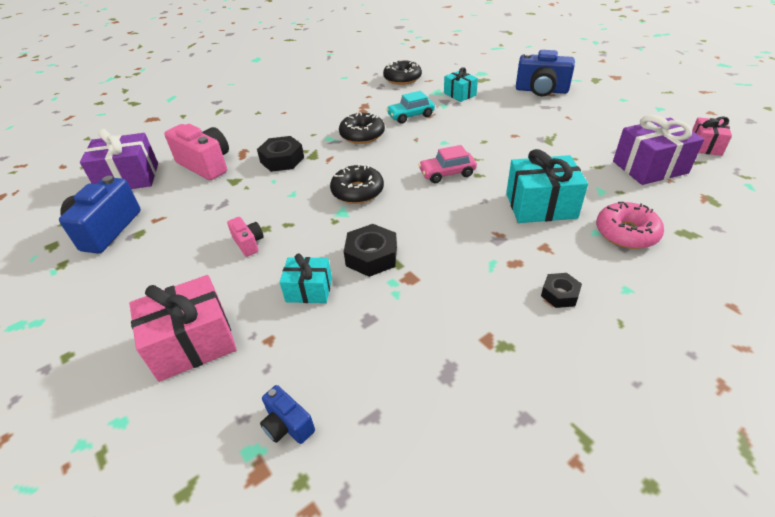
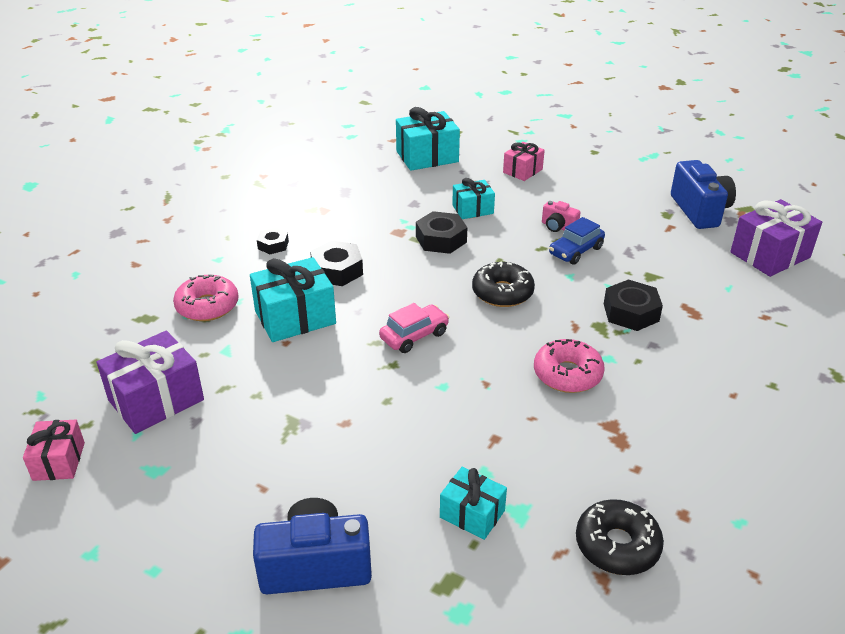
camera: 155 degrees right, 5 degrees down
pink gift [129,275,237,382] -> pink gift [503,142,545,181], size x0.60
pink camera [164,124,229,180] -> none
blue camera [260,385,315,444] -> turquoise gift [396,107,460,171]
black donut [339,112,385,144] -> pink donut [534,339,605,393]
turquoise car [386,91,435,124] -> none
none -> black nut [310,240,363,286]
none -> blue car [549,217,605,265]

